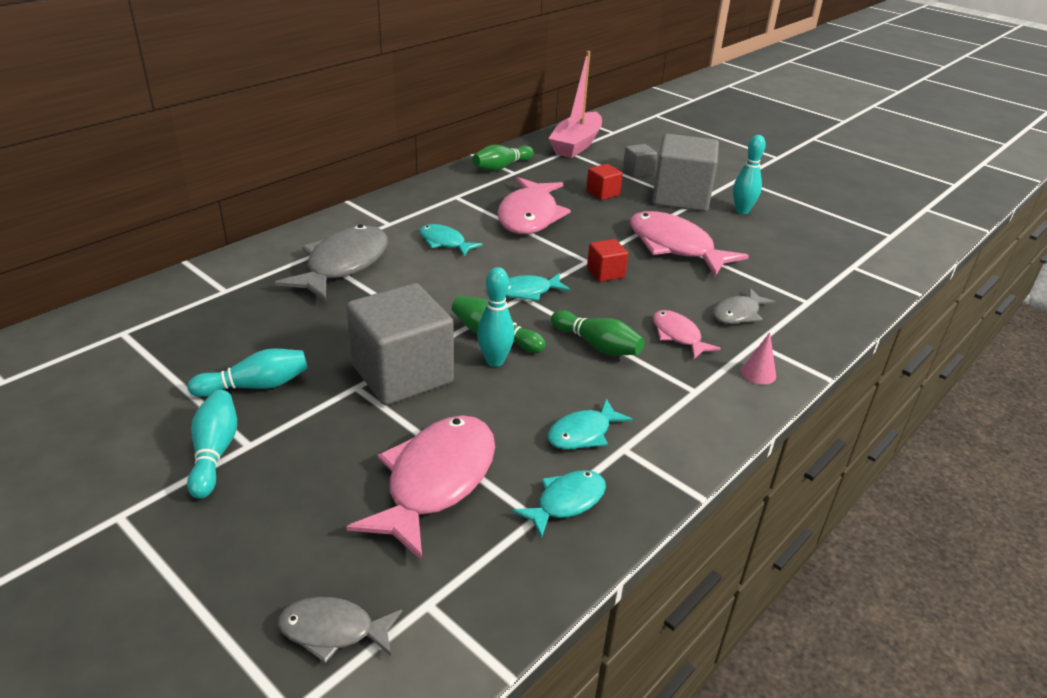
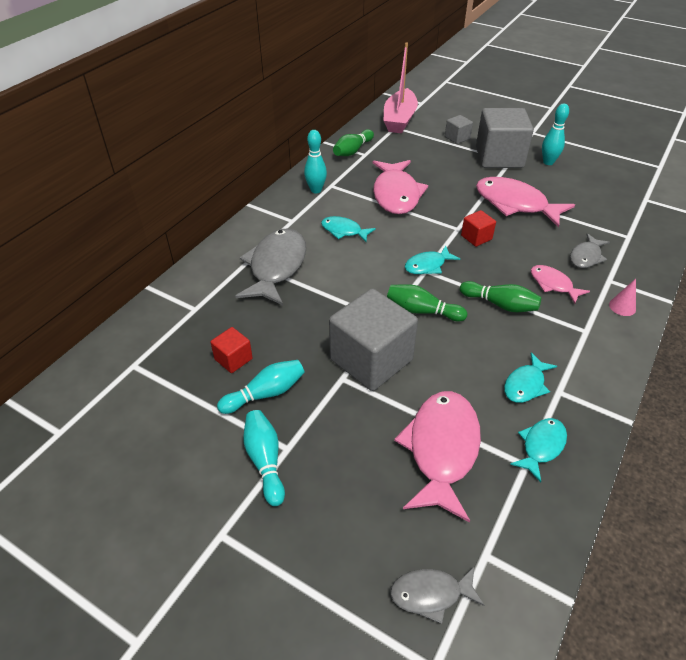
camera: 10 degrees left, 10 degrees up
turquoise bowling pin [477,267,515,367] -> turquoise bowling pin moved to [304,130,327,193]
red cube [586,164,623,200] -> red cube moved to [210,327,253,373]

